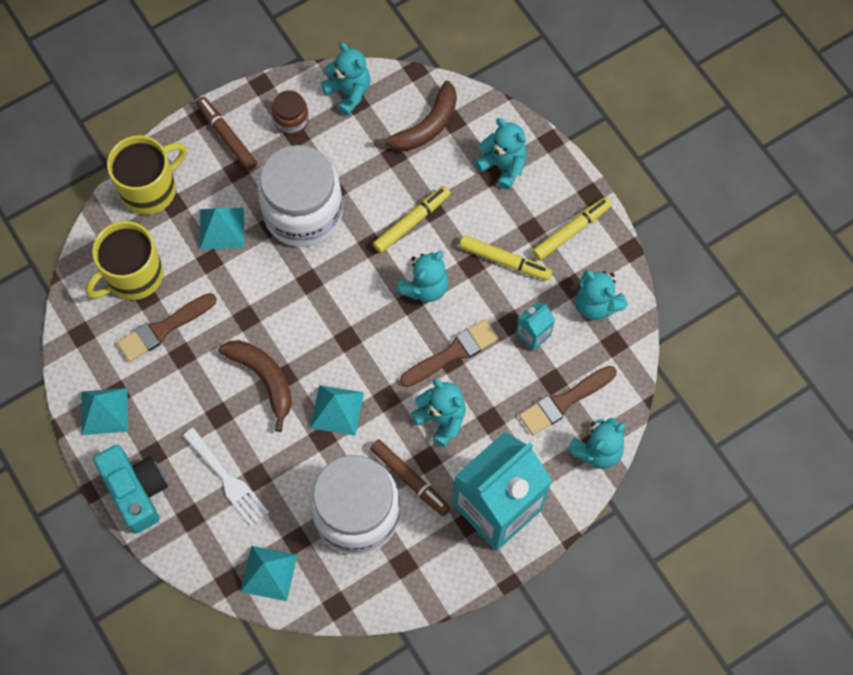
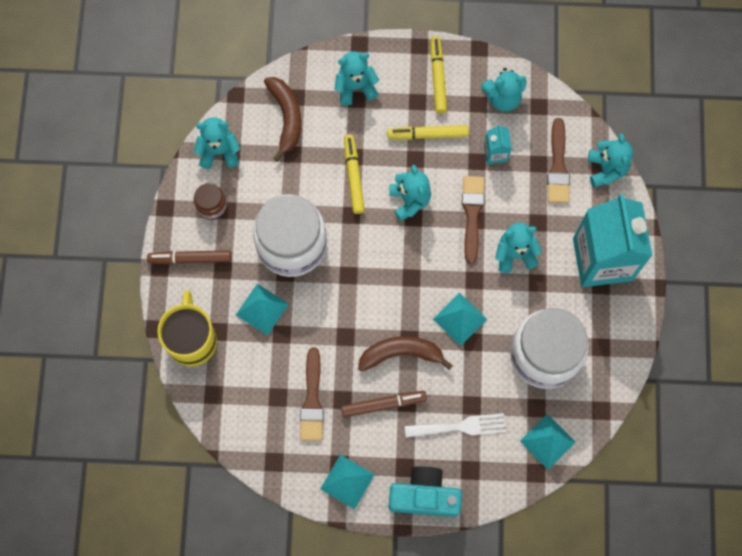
camera: 55 degrees left, 5 degrees up
yellow mug [86,221,163,300] -> none
brown marker [370,439,451,516] -> brown marker moved to [341,391,427,418]
yellow marker [459,235,552,281] -> yellow marker turned 150 degrees counterclockwise [387,125,469,140]

